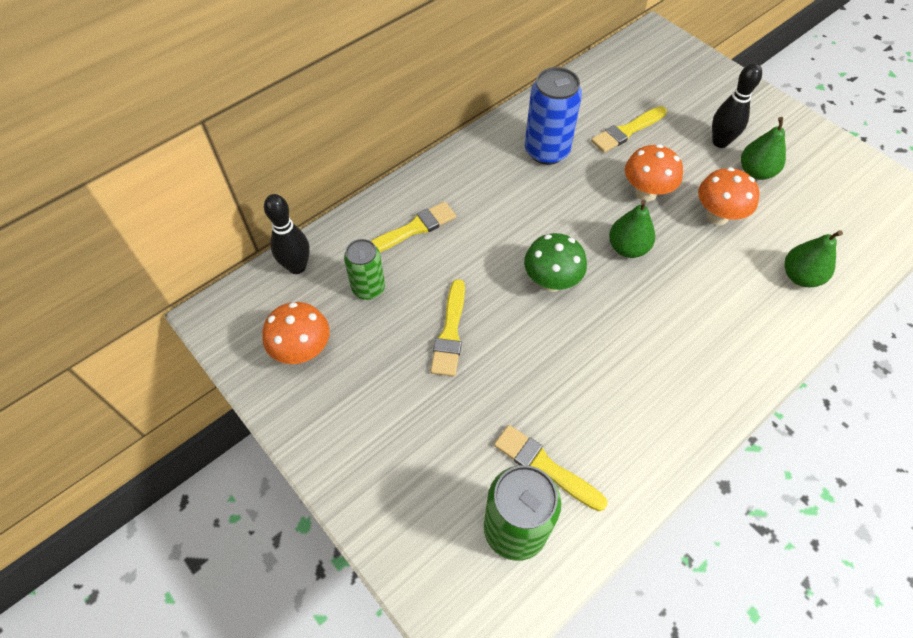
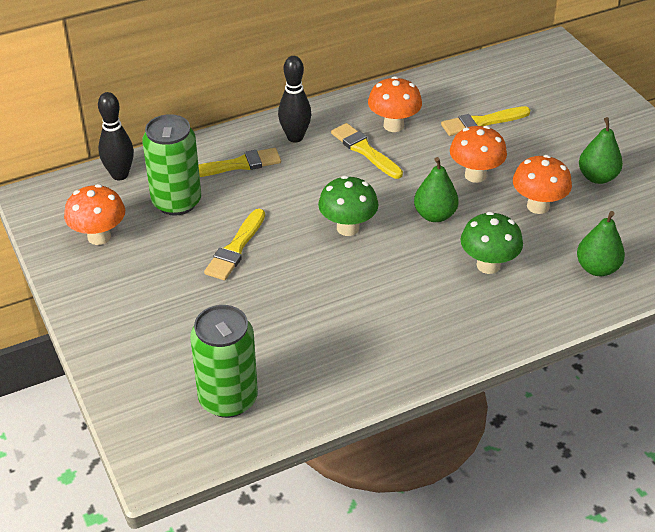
camera: 15 degrees right, 15 degrees down
green can [344,239,385,300] -> green can [142,114,201,216], size x1.56
yellow brush [494,425,608,511] -> yellow brush moved to [331,123,403,179]
blue can [525,67,582,165] -> orange mushroom [368,76,422,132]
black bowling pin [712,63,762,148] -> black bowling pin moved to [278,56,311,142]
none -> green mushroom [461,212,523,274]

